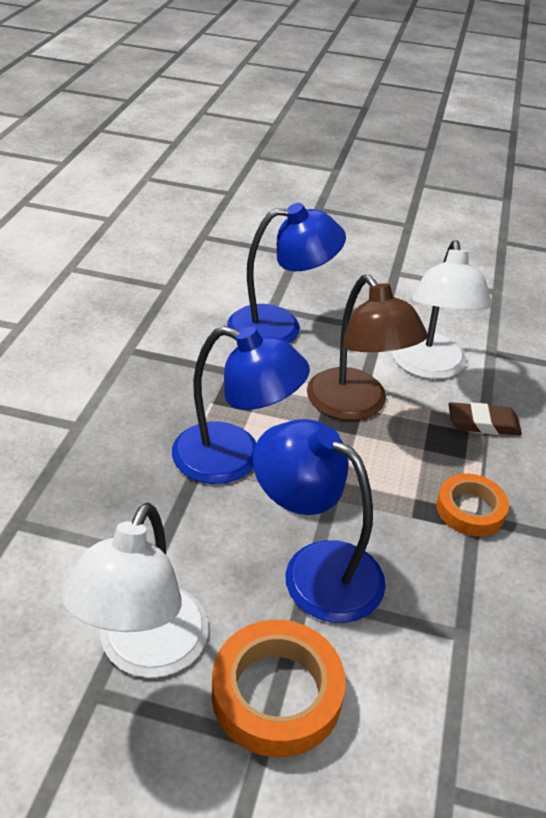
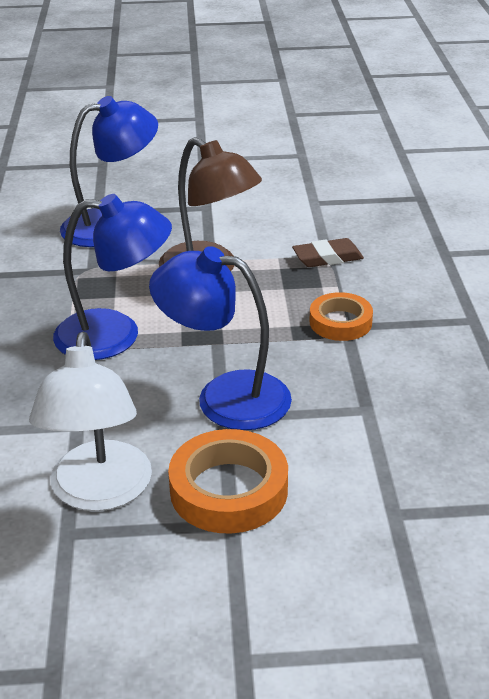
camera: 15 degrees left, 5 degrees down
white lamp [391,240,492,379] -> none

